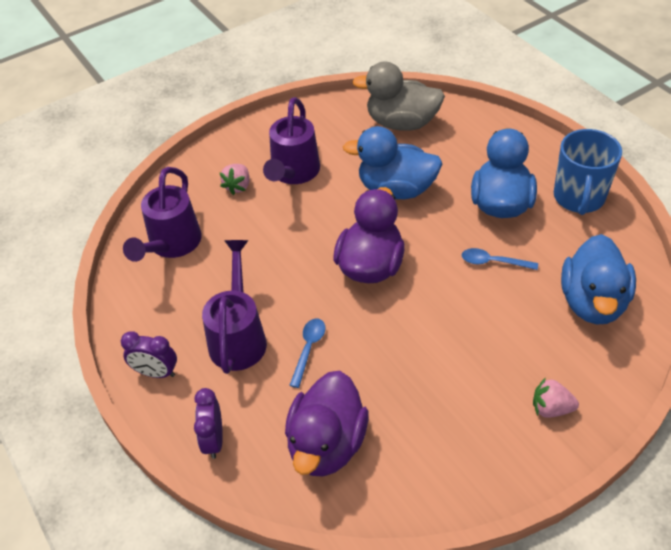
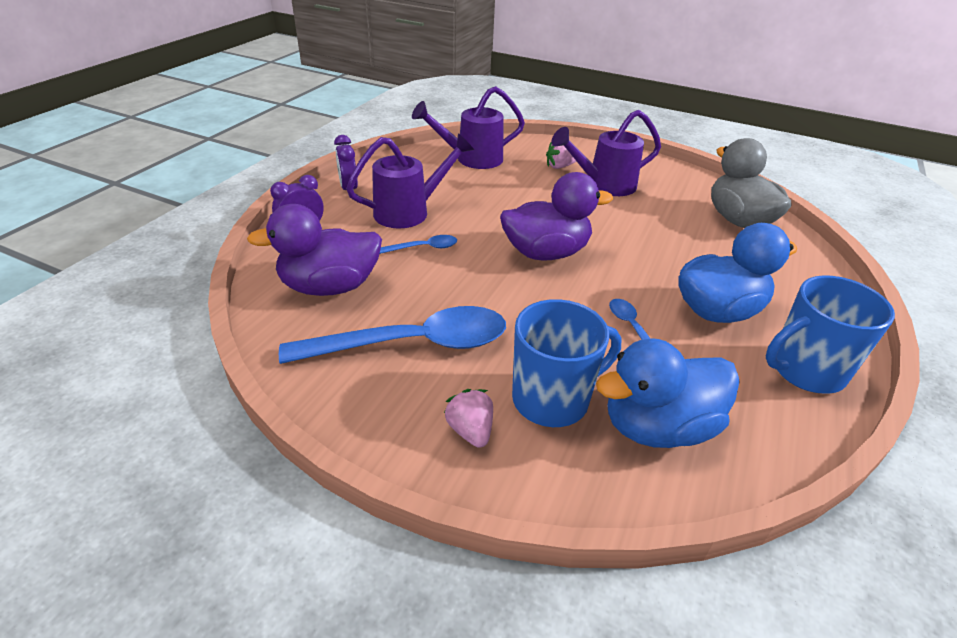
camera: 55 degrees right, 10 degrees down
blue duck [343,126,442,199] -> none
none -> blue spoon [279,306,506,364]
none -> blue mug [512,299,622,427]

